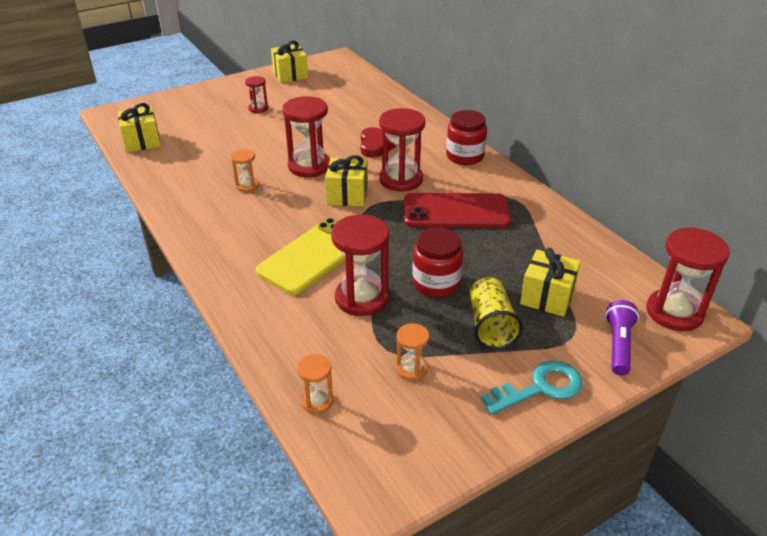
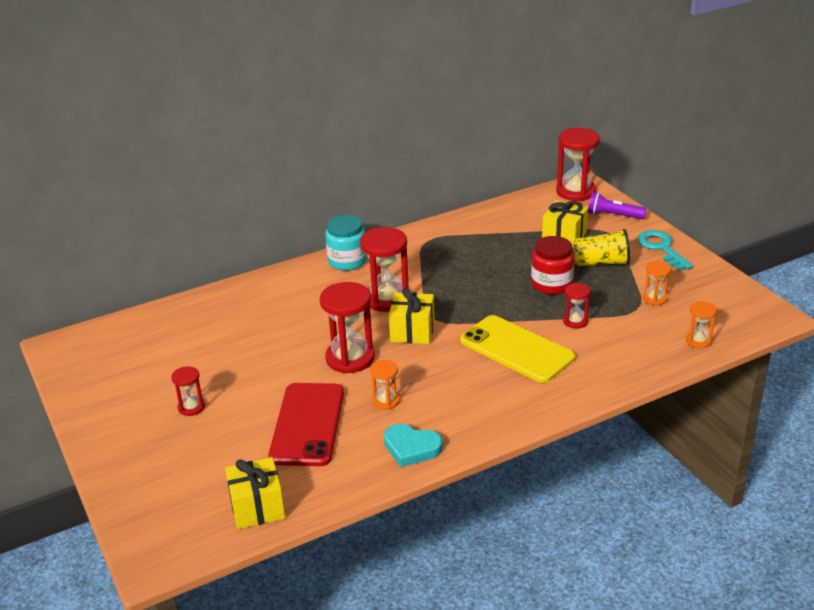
camera: 85 degrees left, 5 degrees down
yellow gift [271,41,308,83] -> none
red hourglass [331,215,389,316] -> red hourglass [563,283,590,329], size x0.52
red heart [360,127,396,158] -> none
red phone [404,193,511,228] -> red phone moved to [268,383,344,466]
red jar [446,110,487,165] -> turquoise jar [325,215,367,271]
none -> turquoise heart [384,424,443,467]

